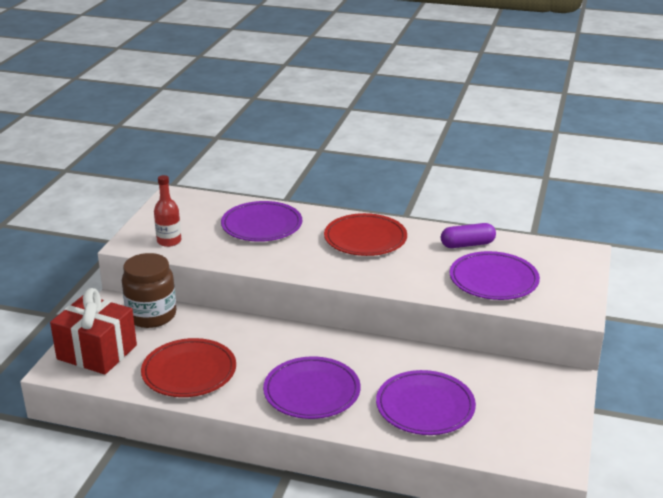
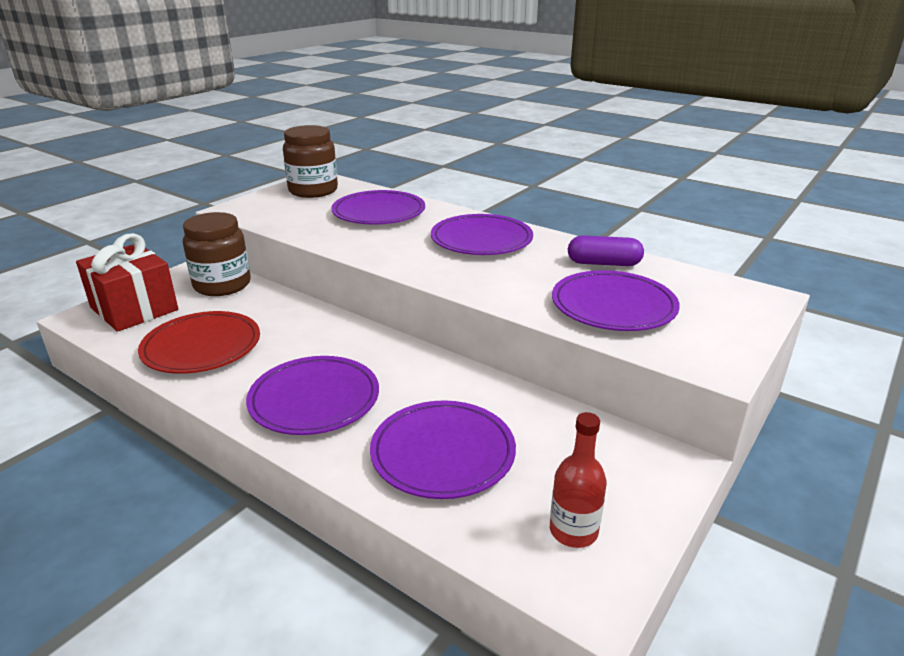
camera: 20 degrees right, 0 degrees up
red bottle [154,175,181,247] -> red bottle moved to [550,412,607,548]
red plate [324,213,407,256] -> purple plate [431,214,533,255]
none -> brown jar [283,125,338,198]

